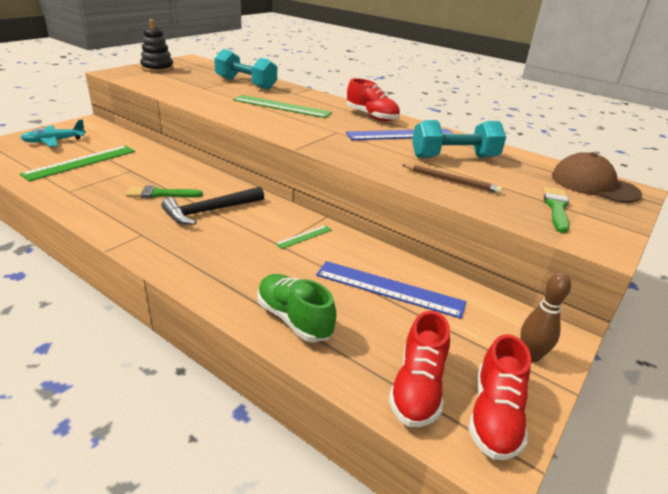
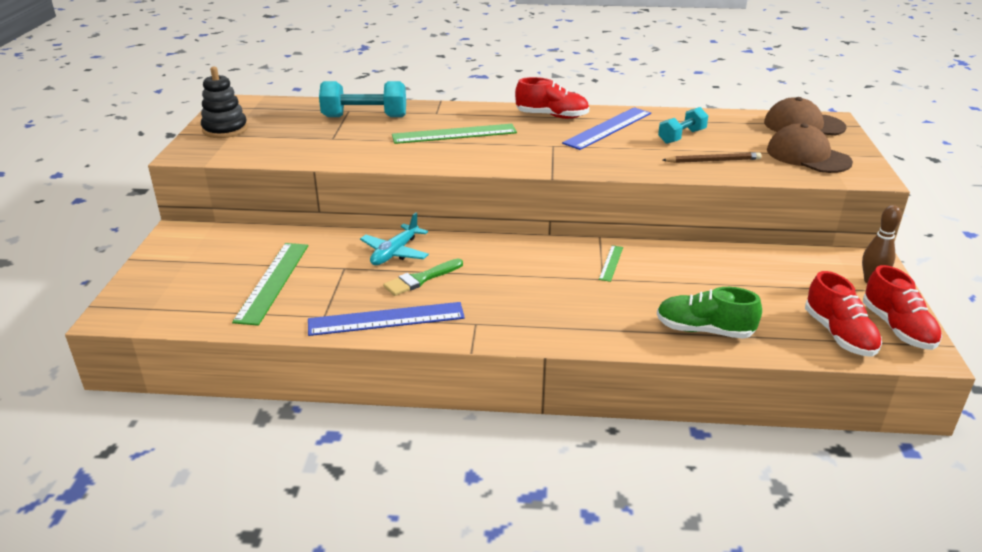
camera: 30 degrees left, 0 degrees up
turquoise plane [21,119,86,147] -> turquoise plane moved to [360,212,429,265]
black hammer [161,187,264,225] -> none
blue ruler [316,261,466,319] -> blue ruler moved to [308,302,465,336]
turquoise dumbbell [412,120,506,158] -> turquoise dumbbell [658,107,708,144], size x0.64
green brush [543,187,569,233] -> brown cap [767,123,853,173]

